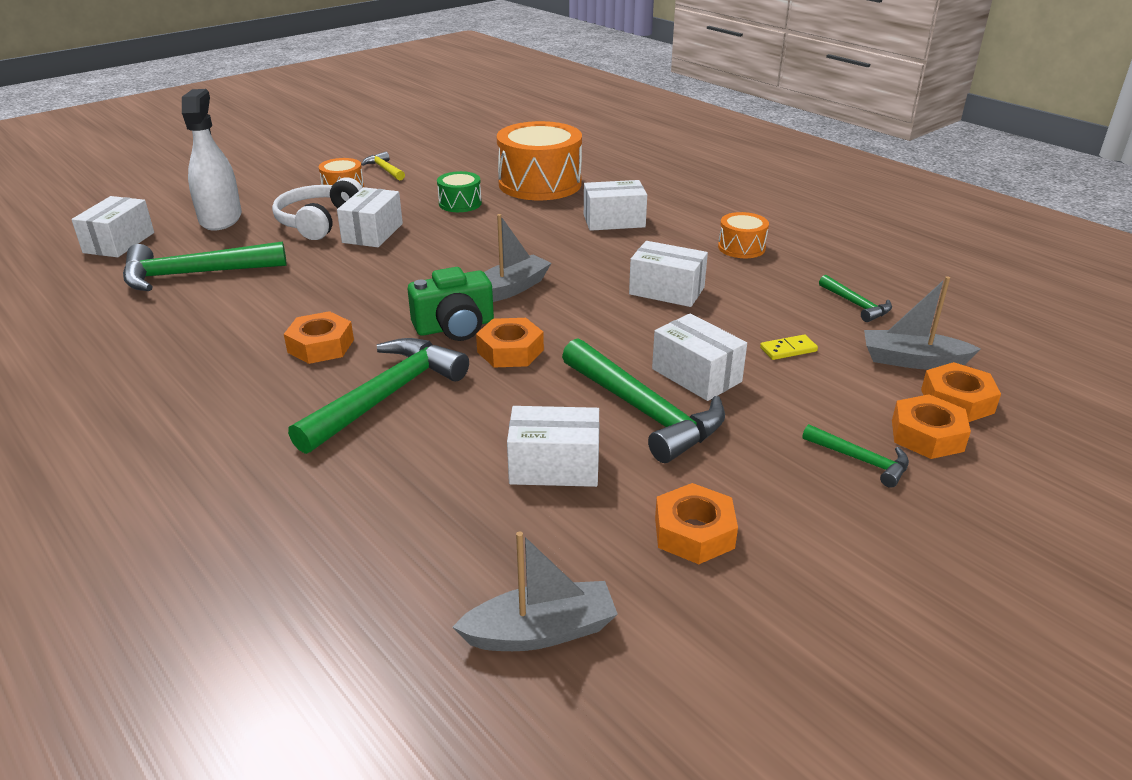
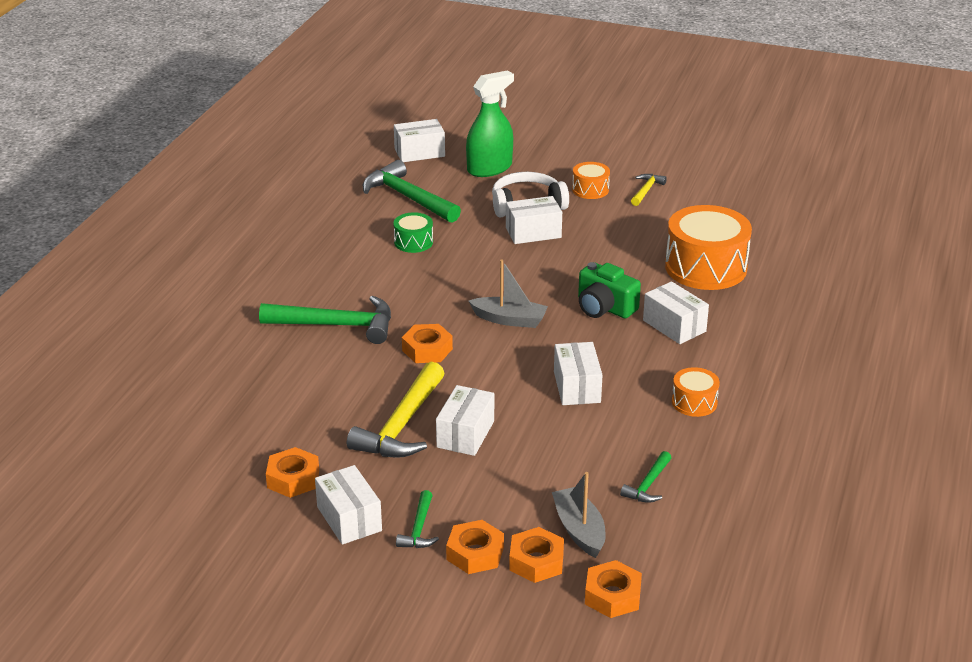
camera: 60 degrees right, 0 degrees up
white spray bottle [182,89,242,231] -> green spray bottle [466,70,514,177]
orange nut [284,311,354,364] -> orange nut moved to [585,560,642,618]
green camera [408,267,494,341] -> green camera moved to [578,262,641,318]
green drum [437,171,482,212] -> green drum moved to [394,212,433,253]
grey boat [452,531,618,651] -> none
white box [507,406,600,487] -> white box moved to [315,465,382,545]
green hammer [562,338,725,463] -> yellow hammer [347,362,445,458]
yellow domino [760,335,818,360] -> none

